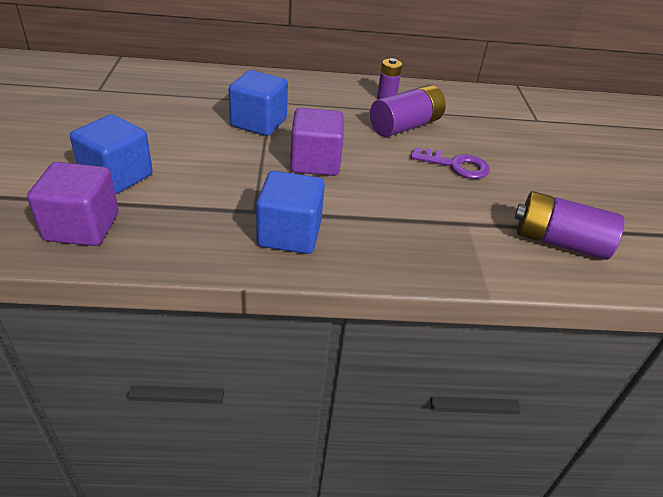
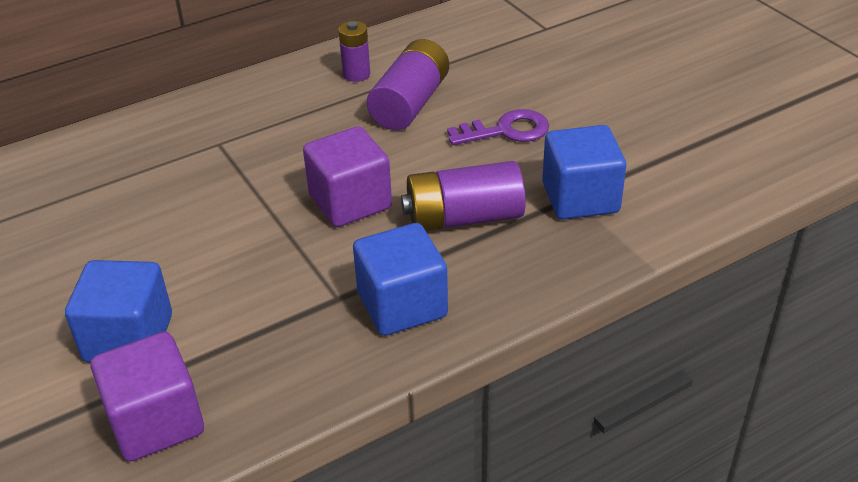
camera: 25 degrees left, 0 degrees up
blue cube [228,70,288,136] -> blue cube moved to [542,125,626,220]
purple battery [514,191,624,260] -> purple battery moved to [401,161,526,231]

